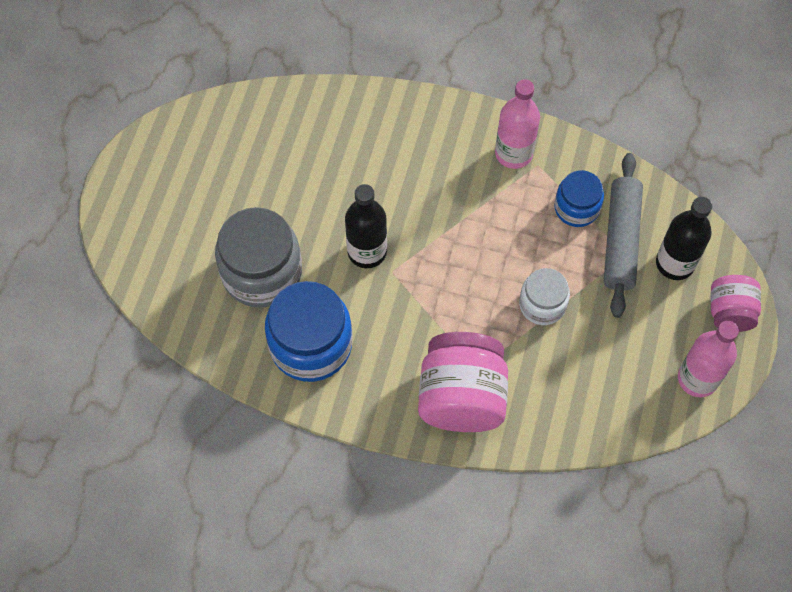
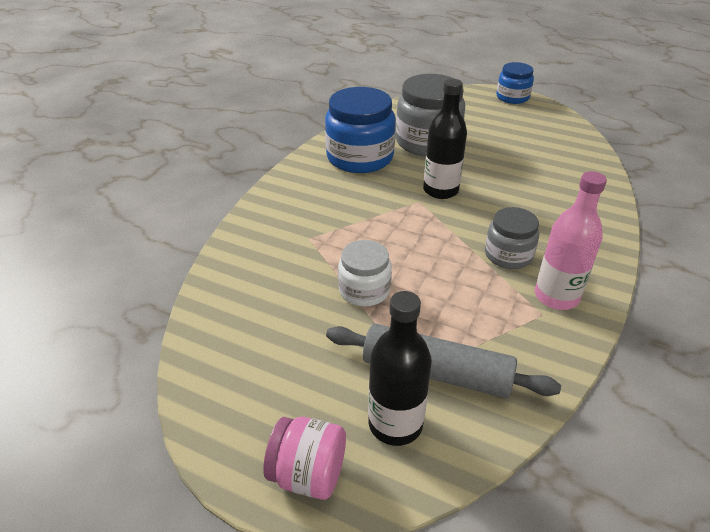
camera: 100 degrees right, 25 degrees down
pink jar [418,332,508,432] -> none
blue jar [554,170,604,227] -> blue jar moved to [496,62,534,104]
pink bottle [678,321,739,397] -> none
none -> grey jar [485,207,539,269]

